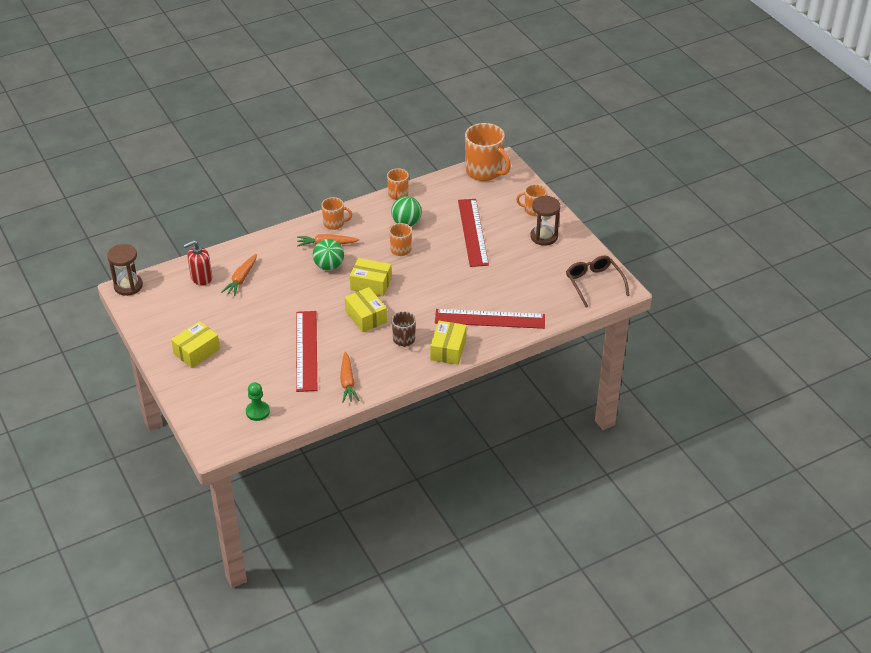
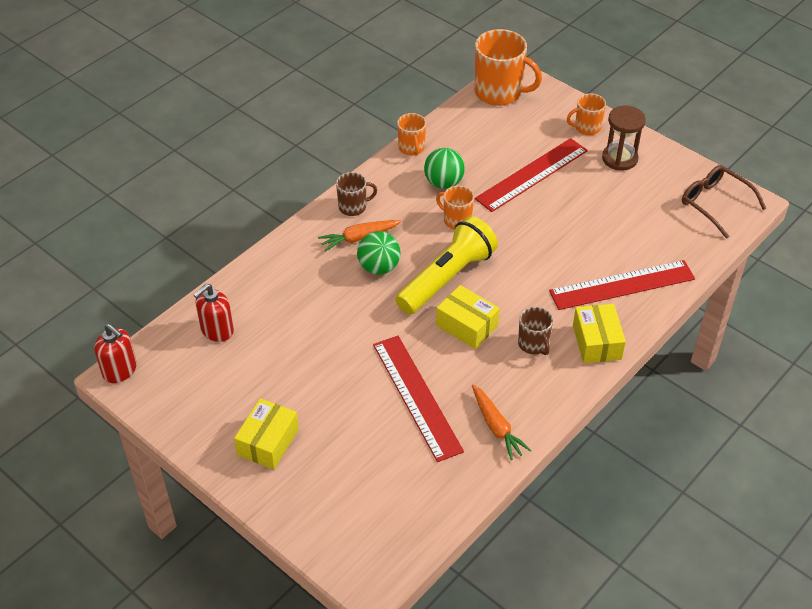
camera: 20 degrees left, 5 degrees up
brown hourglass [107,244,143,296] -> red soap dispenser [94,324,137,383]
orange carrot [221,254,257,296] -> none
green pawn [246,382,270,421] -> none
orange mug [322,197,352,230] -> brown mug [336,172,377,216]
yellow box [350,258,392,296] -> yellow flashlight [396,216,498,314]
red ruler [458,199,489,267] -> red ruler turned 75 degrees clockwise [475,138,588,212]

